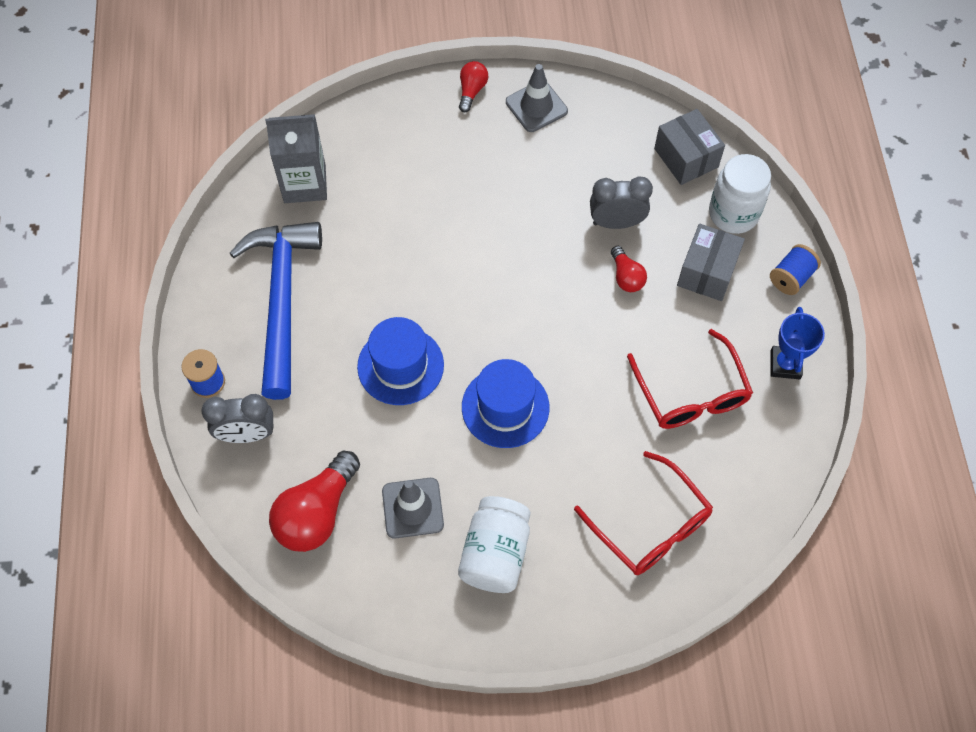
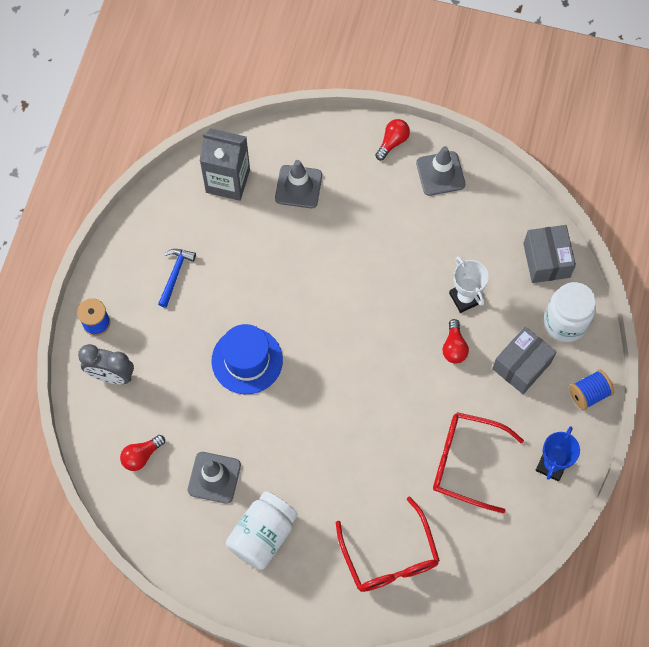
camera: 20 degrees right, 5 degrees up
blue hammer [229,222,322,400] -> blue hammer [158,249,196,308], size x0.41
red light bulb [269,450,360,552] -> red light bulb [120,435,165,471], size x0.53
blue hat [462,359,550,448] -> none
grey clock [590,176,653,229] -> white trophy [449,256,489,313]
red glasses [627,329,753,429] -> red glasses turned 105 degrees clockwise [433,412,524,513]
none -> grey traffic cone [275,160,322,208]

